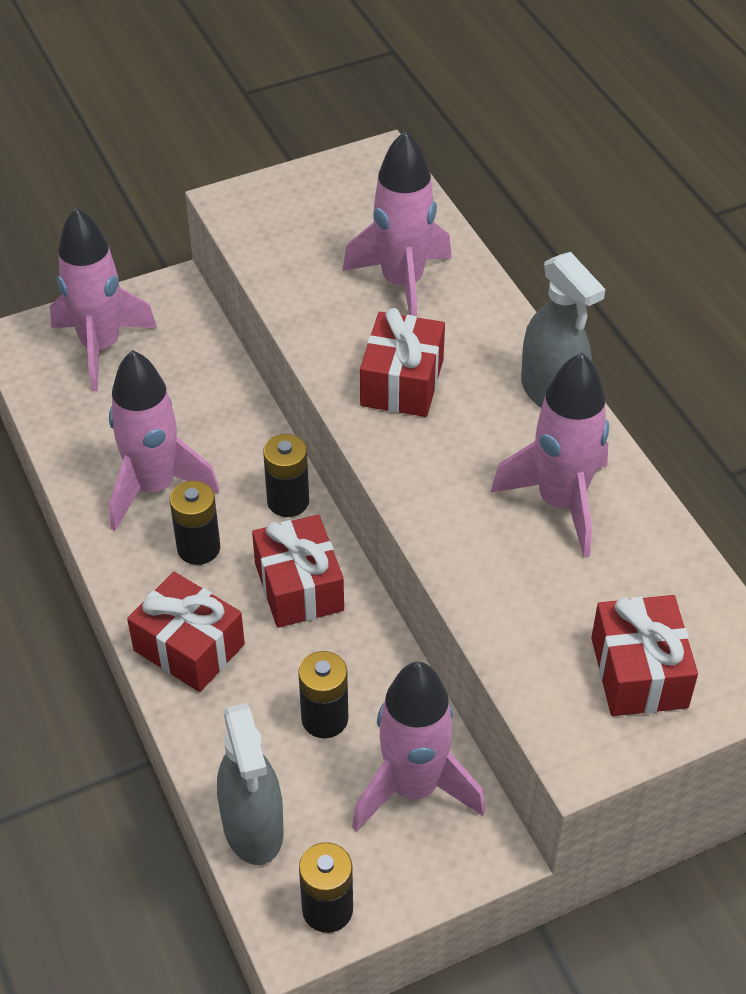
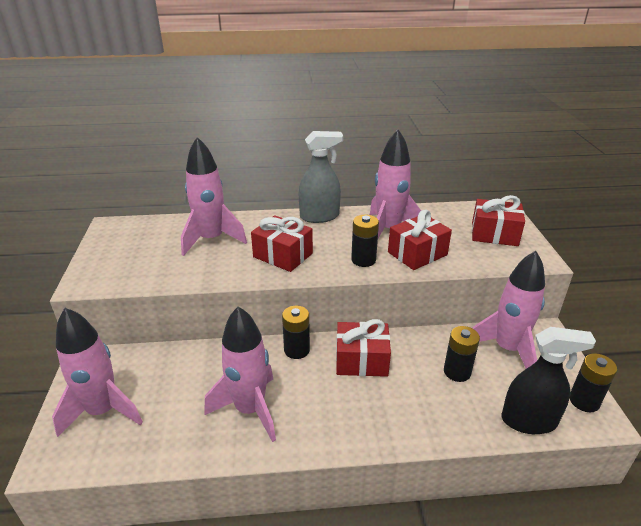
camera: 70 degrees left, 15 degrees down
red gift [127,572,245,692] -> red gift moved to [388,210,452,270]
black battery [170,481,220,565] -> black battery moved to [351,215,379,267]
grey spray bottle [217,703,284,865] -> black spray bottle [501,327,596,434]

